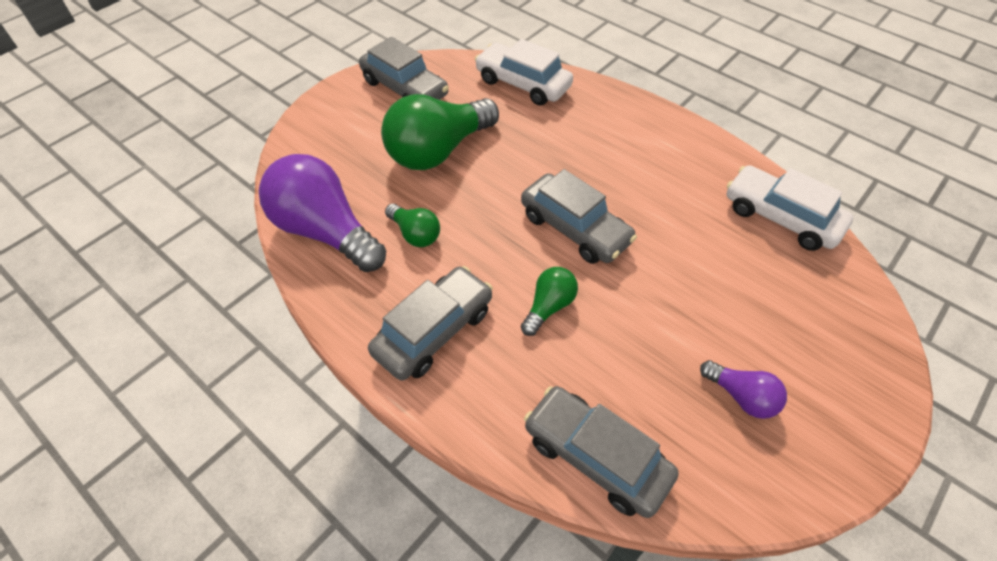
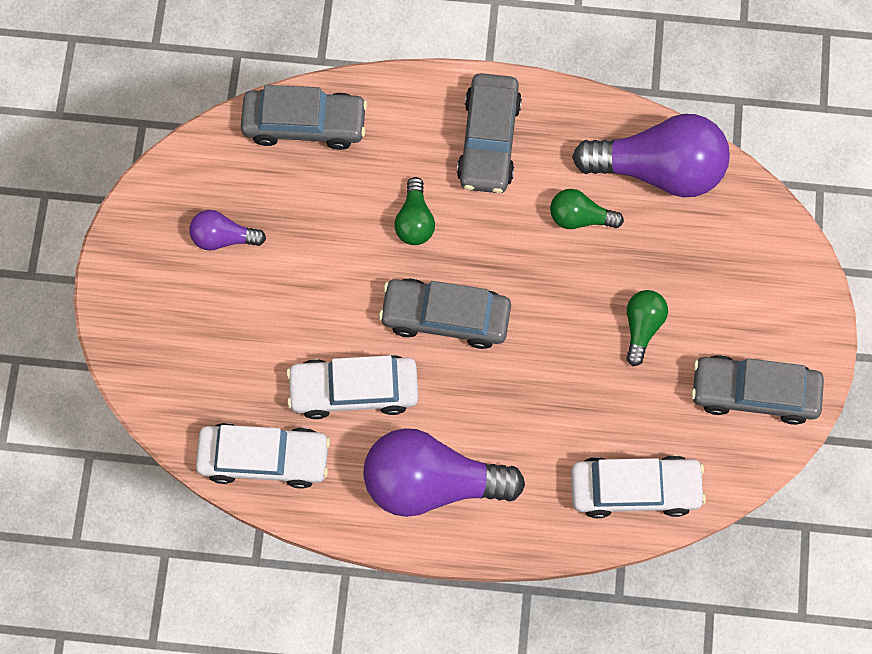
camera: 145 degrees right, 20 degrees up
green light bulb [381,94,499,170] -> green light bulb [626,290,668,366], size x0.49
none -> white car [286,355,418,419]
none -> purple light bulb [363,428,525,517]

